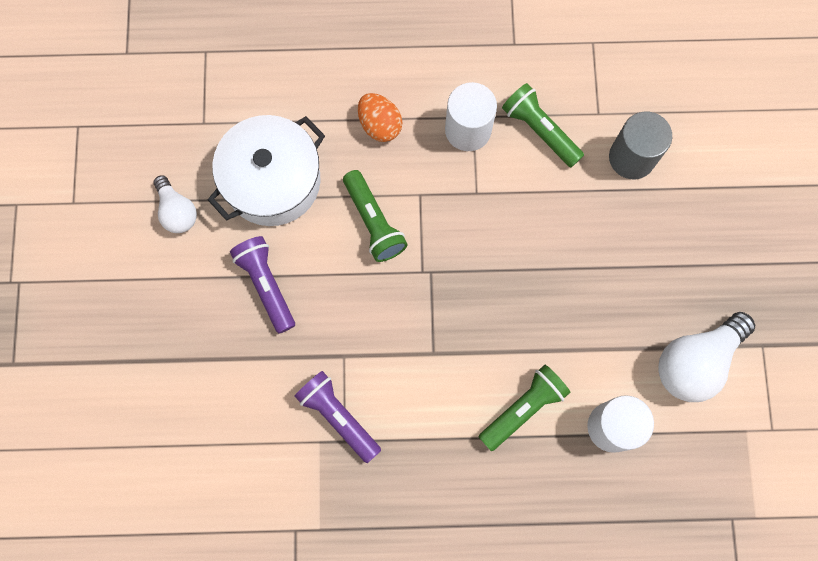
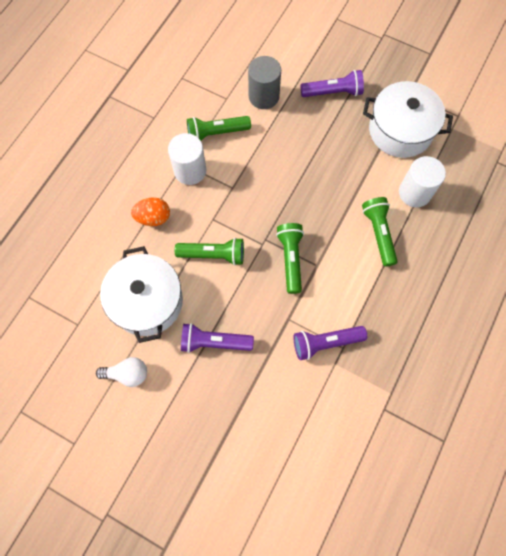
camera: 60 degrees left, 5 degrees down
white light bulb [658,312,755,402] -> white pot [363,81,453,158]
none -> green flashlight [276,223,304,294]
none -> purple flashlight [301,70,364,97]

